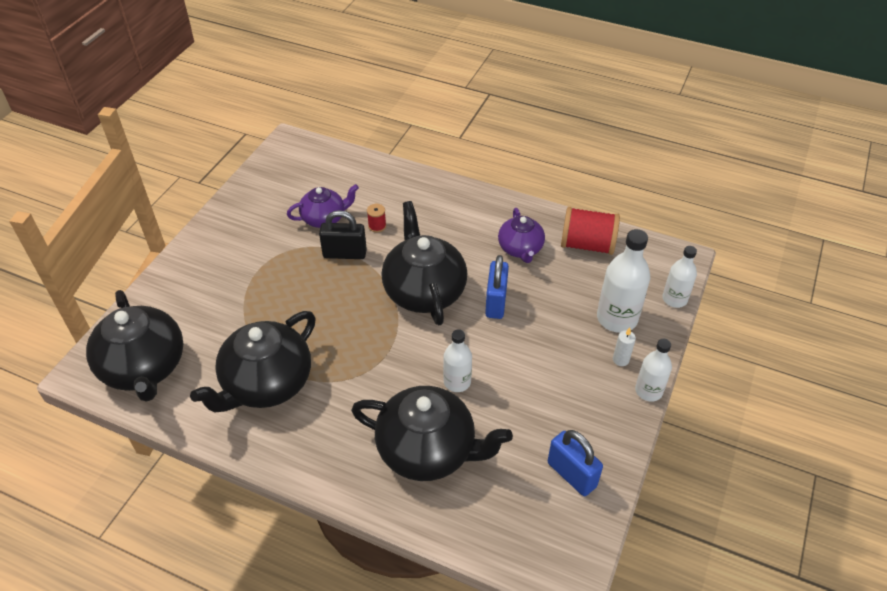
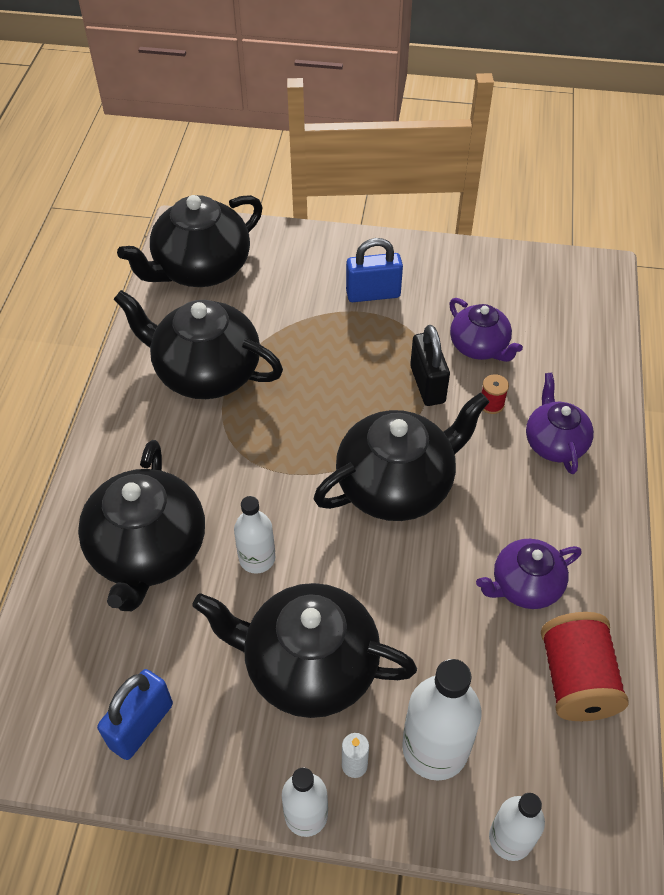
camera: 75 degrees right, 5 degrees up
blue padlock [485,255,509,319] -> blue padlock moved to [346,238,403,302]
none -> black teapot [193,583,417,718]
none -> purple teapot [526,373,594,474]

